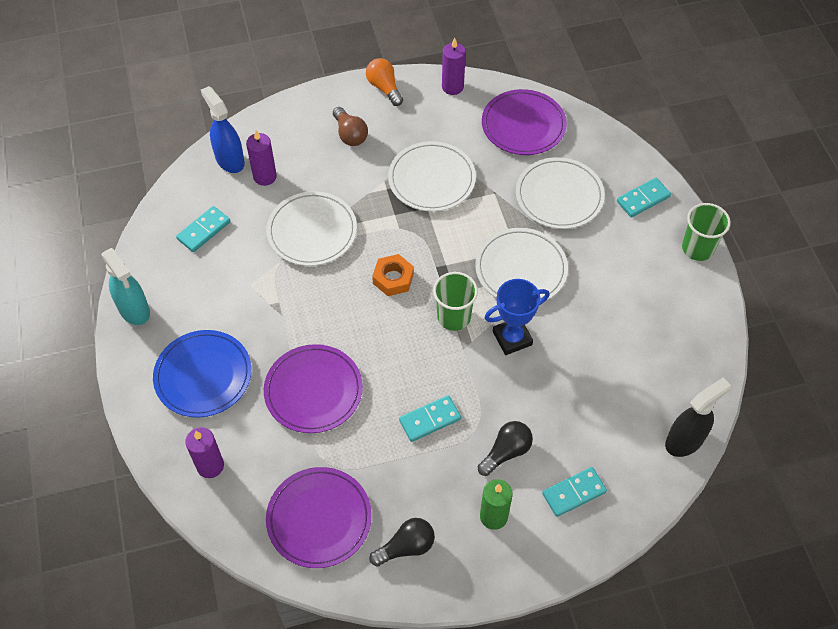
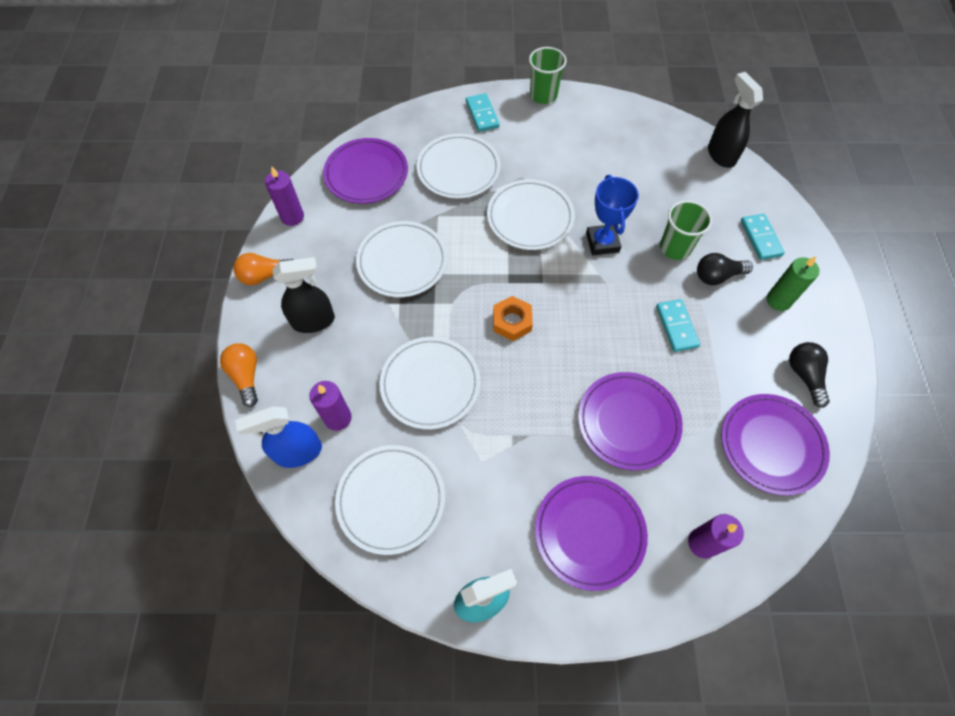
camera: 75 degrees left, 5 degrees up
blue plate [153,330,252,417] -> purple plate [535,476,648,591]
turquoise domino [176,206,231,252] -> white plate [335,445,445,555]
brown light bulb [333,107,368,146] -> black spray bottle [272,257,335,333]
green cup [433,272,478,331] -> green cup moved to [660,200,712,260]
black light bulb [478,421,533,476] -> black light bulb turned 75 degrees counterclockwise [697,253,753,285]
none -> orange light bulb [220,343,258,407]

